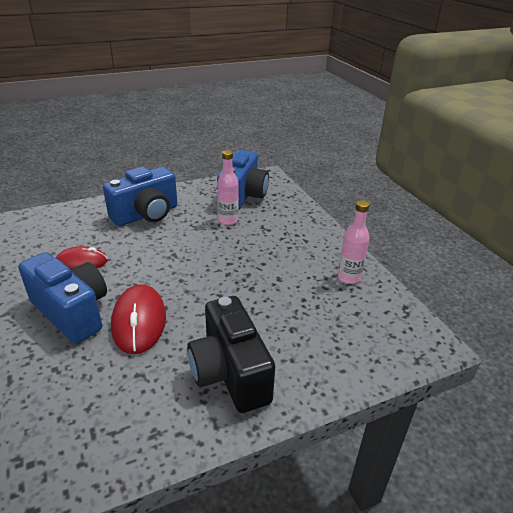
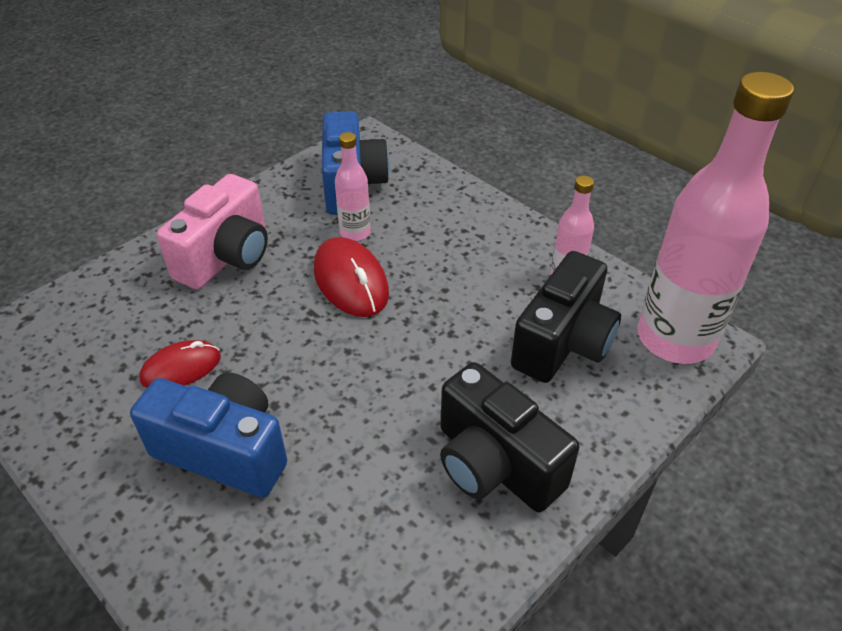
camera: 20 degrees left, 10 degrees up
blue camera [103,167,177,226] -> pink camera [157,174,268,289]
red mouse [111,284,166,354] -> red mouse moved to [314,237,389,317]
none -> black camera [511,251,621,383]
none -> pink bottle [638,72,794,364]

